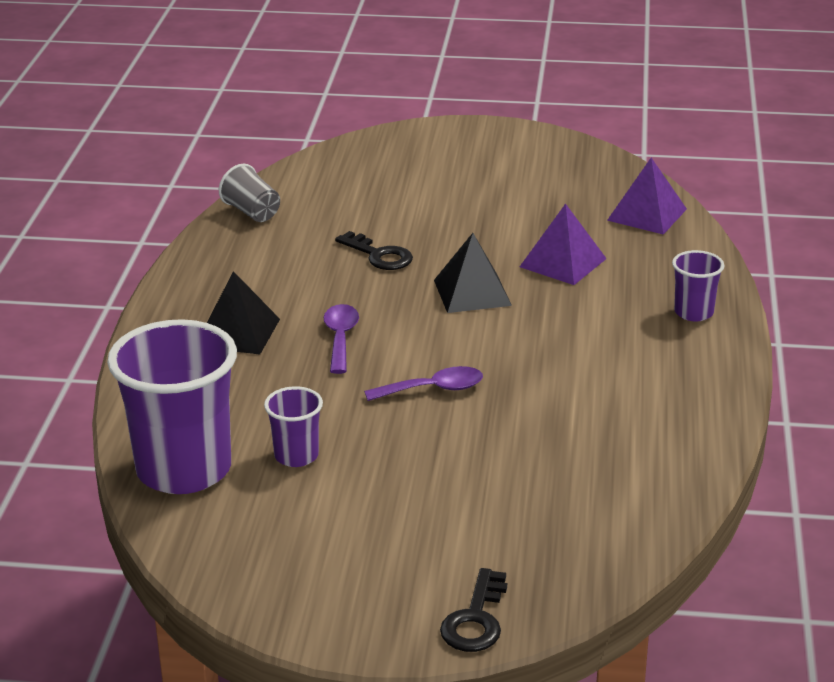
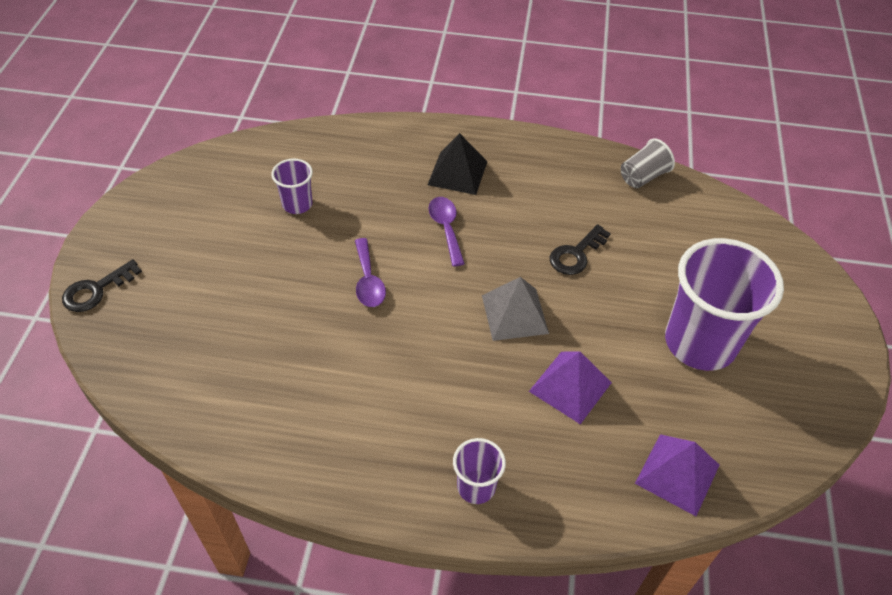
camera: 90 degrees right, 20 degrees up
purple cup [107,319,237,494] -> purple cup moved to [665,238,784,371]
purple spoon [324,304,359,374] -> purple spoon turned 105 degrees counterclockwise [428,197,465,266]
black pyramid [434,233,512,313] -> grey pyramid [482,277,549,341]
black key [440,568,507,652] -> black key turned 60 degrees counterclockwise [62,259,142,312]

